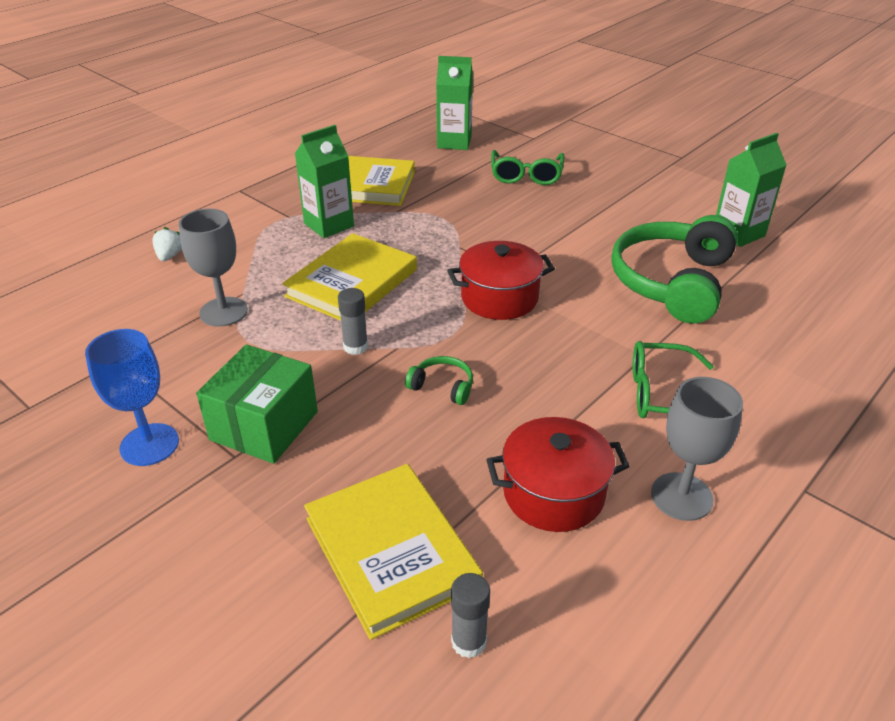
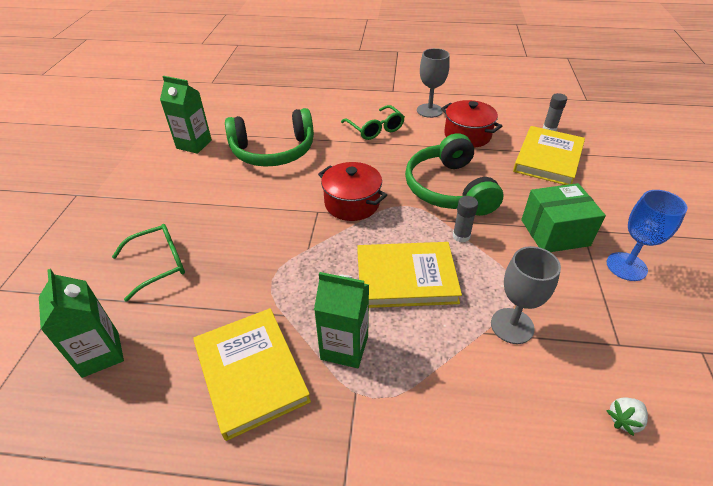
camera: 125 degrees left, 5 degrees up
white strawberry [152,227,182,261] -> white strawberry moved to [606,397,648,436]
green headphones [405,356,473,405] -> green headphones [405,133,503,216], size x2.46

